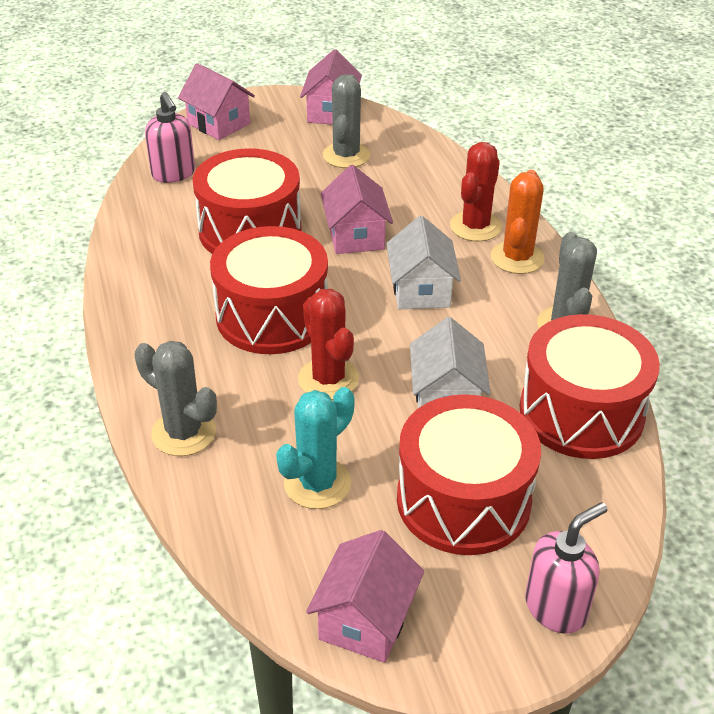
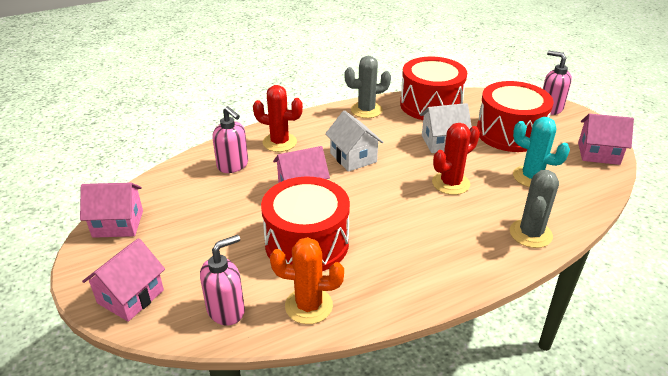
camera: 100 degrees left, 5 degrees down
red drum [210,226,328,354] -> none
grey cactus [323,74,370,168] -> none
white house [386,216,461,309] -> white house turned 75 degrees clockwise [325,110,384,172]
orange cactus [491,170,545,274] -> orange cactus moved to [270,237,344,324]
none -> pink soap dispenser [212,106,248,173]

